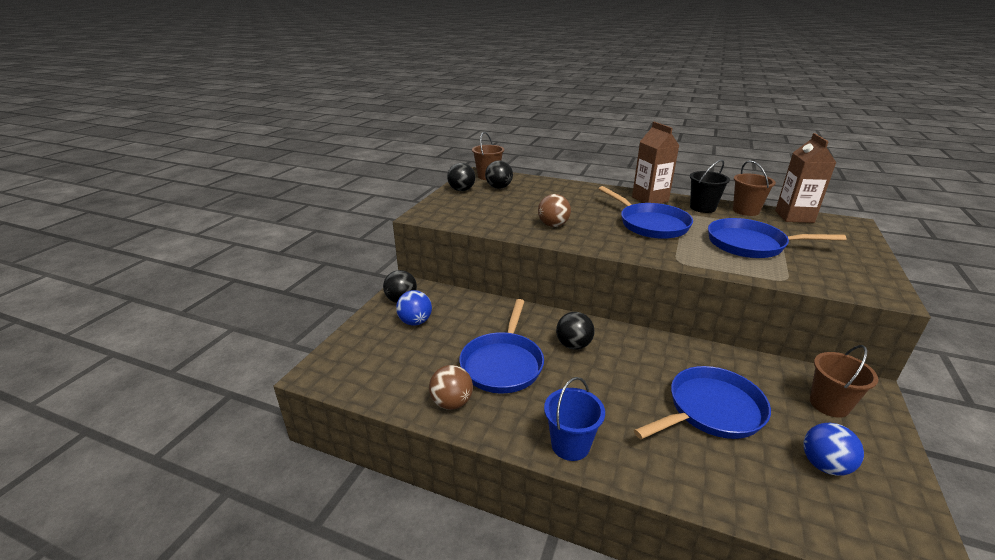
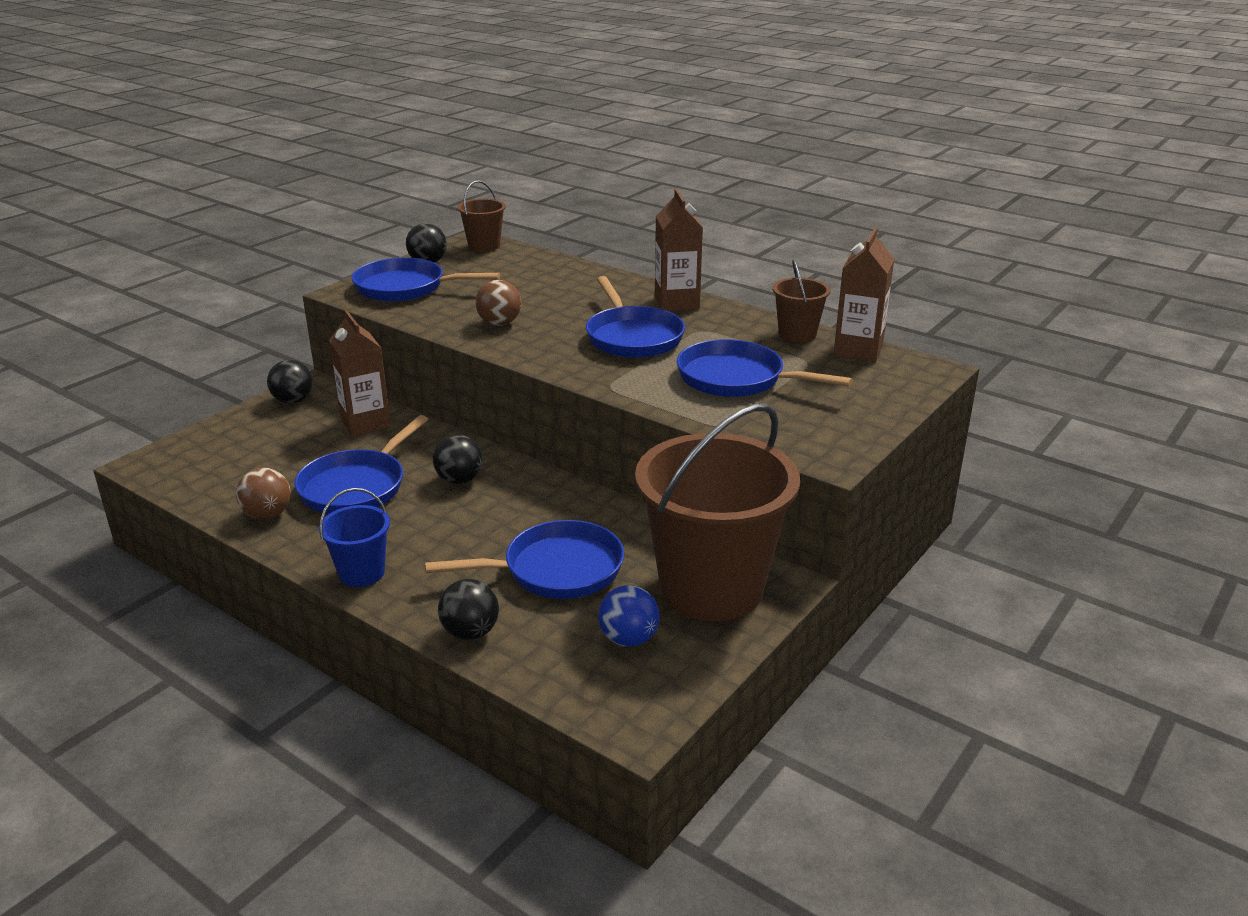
camera: 15 degrees right, 0 degrees up
blue ball [396,290,432,326] -> none
black ball [485,160,513,189] -> black ball moved to [438,579,499,640]
black bucket [690,159,730,213] -> none
brown bucket [810,345,878,418] -> brown bucket [635,404,800,621], size x2.23
none -> brown carton [329,310,391,436]
none -> blue pan [351,257,500,302]

